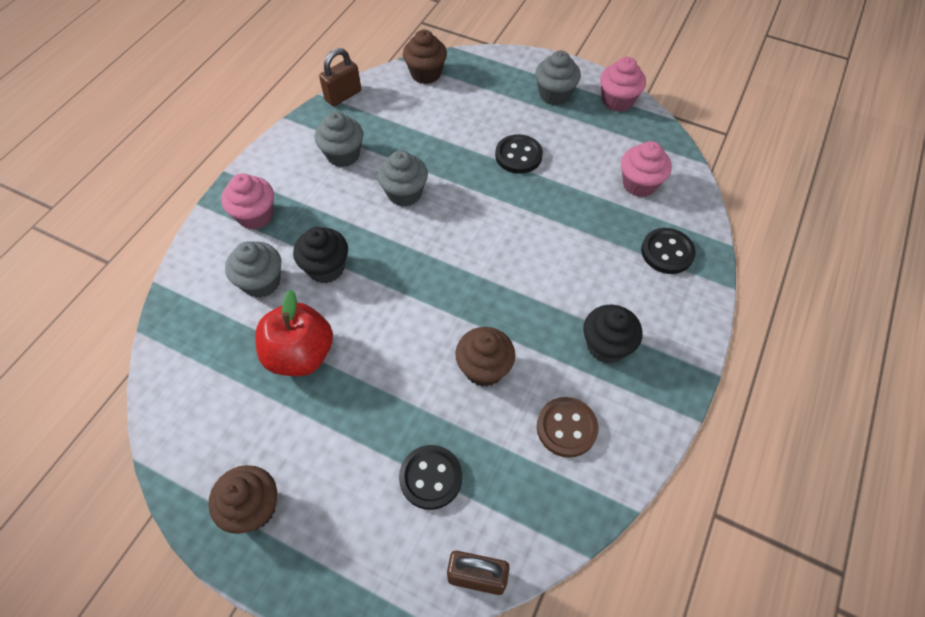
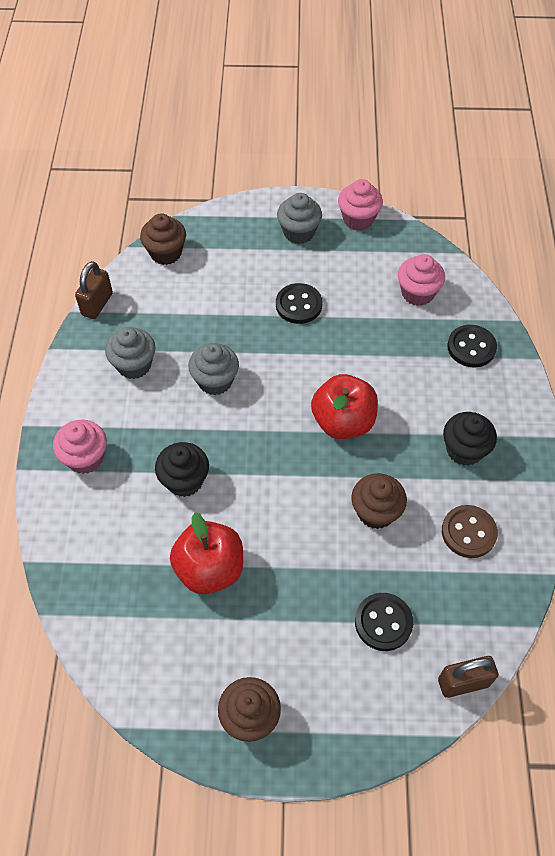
camera: 25 degrees left, 0 degrees up
grey cupcake [225,241,281,298] -> none
none -> red apple [311,374,378,439]

